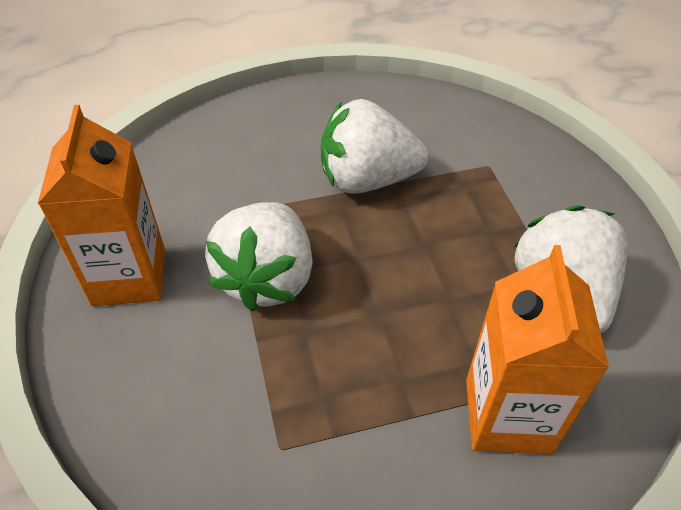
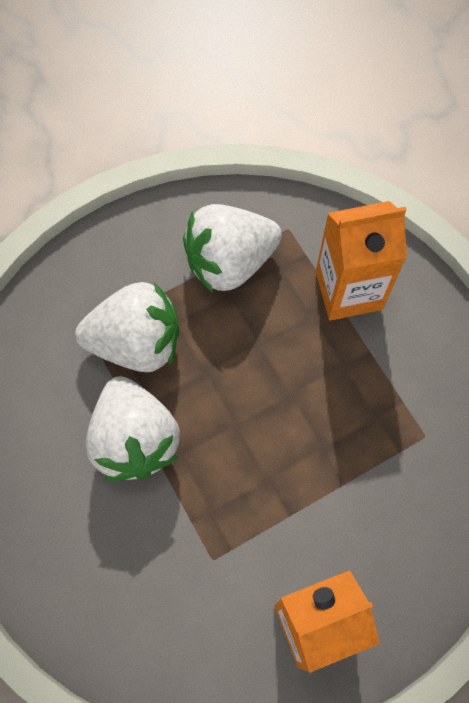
camera: 105 degrees left, 20 degrees up
white strawberry [205,202,312,312] -> white strawberry moved to [75,282,179,372]

